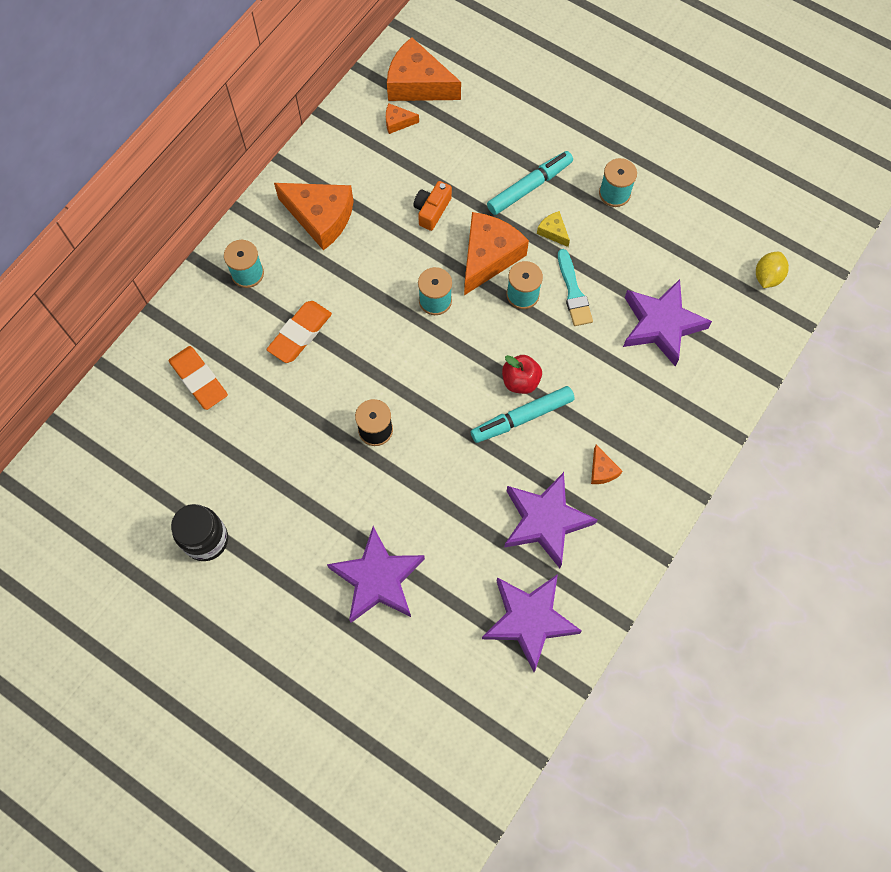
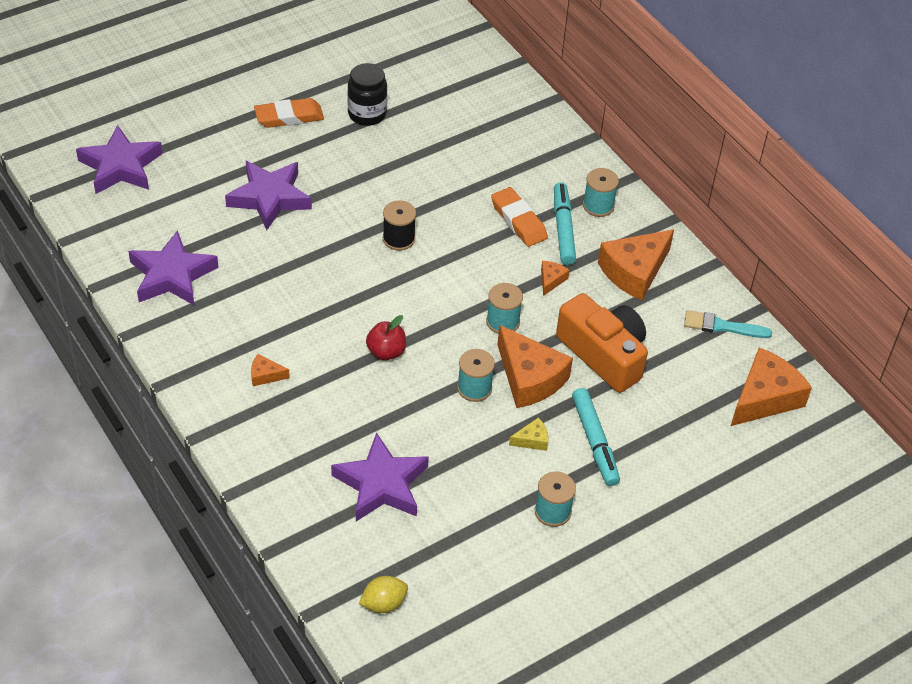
camera: 110 degrees right, 20 degrees down
orange eraser [169,346,228,410] -> orange eraser moved to [254,98,324,128]
orange cheese [386,104,419,134] -> orange cheese moved to [541,261,569,296]
orange camera [413,181,452,231] -> orange camera [556,293,648,393], size x2.03
turquoise marker [471,386,575,443] -> turquoise marker moved to [554,182,576,265]
purple star [504,472,598,568] -> purple star moved to [76,125,163,194]
turquoise brush [558,249,593,326] -> turquoise brush moved to [684,310,772,338]
yellow lemon [756,252,789,288] -> yellow lemon turned 75 degrees counterclockwise [359,576,408,613]

